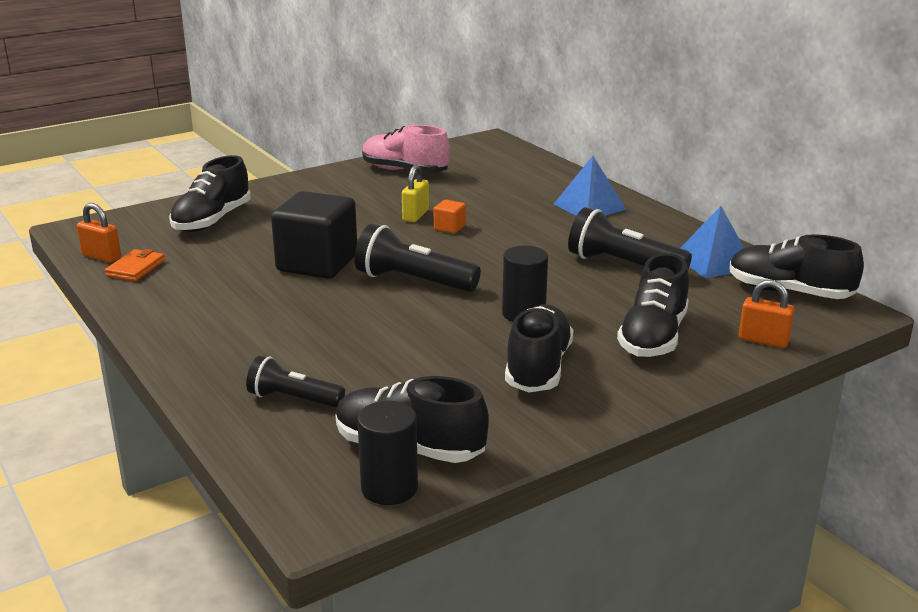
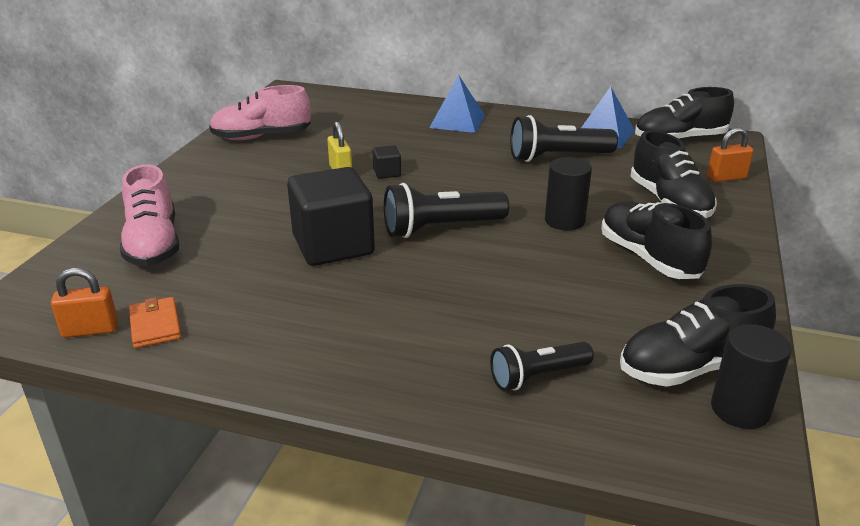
camera: 40 degrees left, 5 degrees up
black shoe [169,155,251,232] -> pink shoe [120,165,179,266]
orange cube [434,200,466,234] -> black cube [373,145,401,179]

